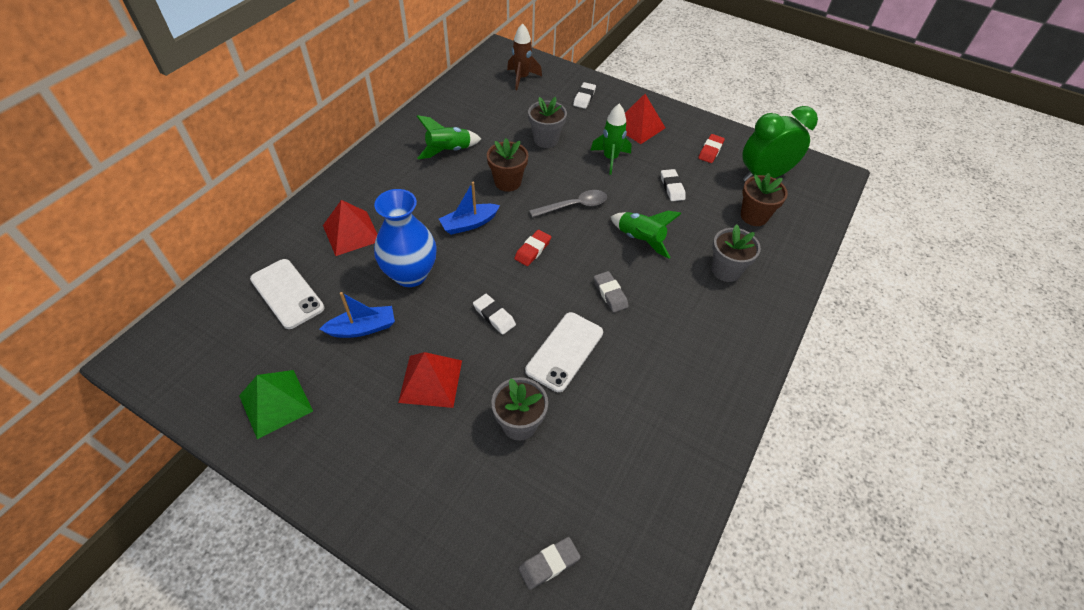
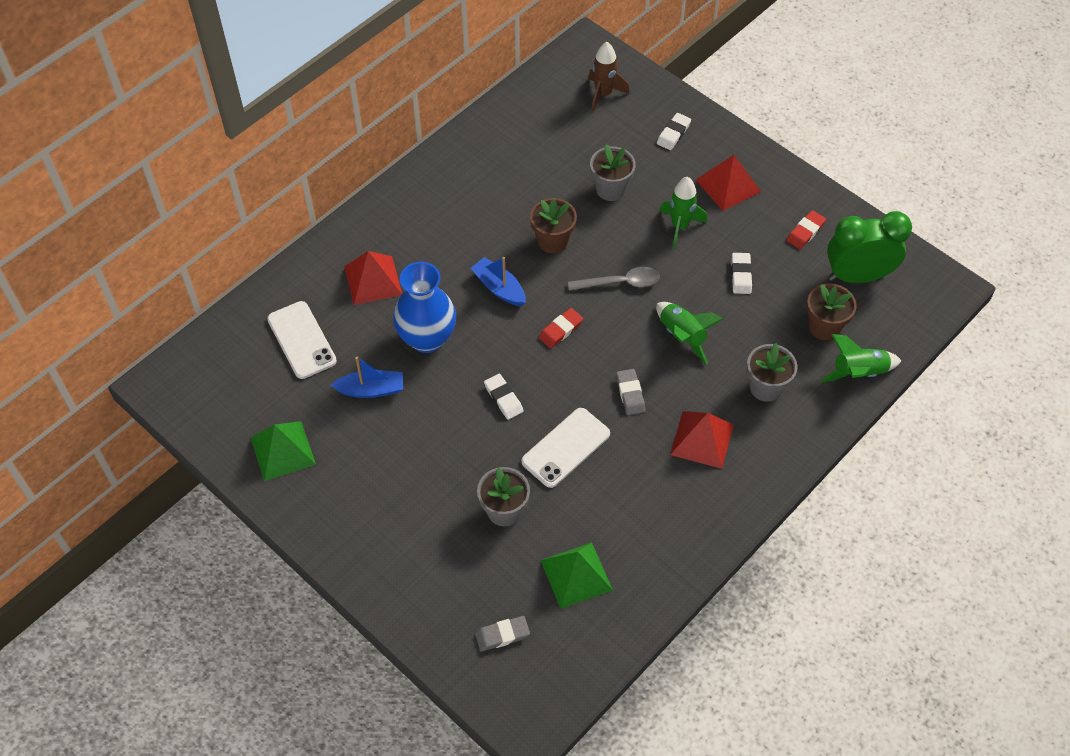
camera: 15 degrees right, 5 degrees up
red pyramid [398,352,462,408] -> red pyramid moved to [670,411,734,469]
green rocket [417,115,481,159] -> green rocket moved to [820,334,901,382]
blue boat [439,182,500,235] -> blue boat turned 60 degrees clockwise [471,257,526,306]
none -> green pyramid [540,542,613,609]

